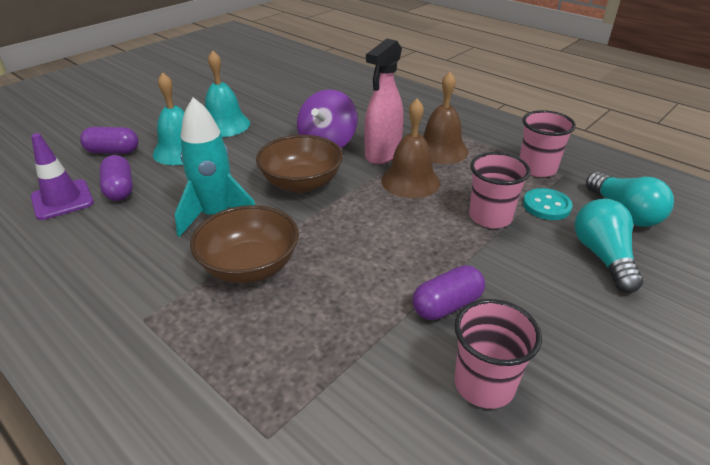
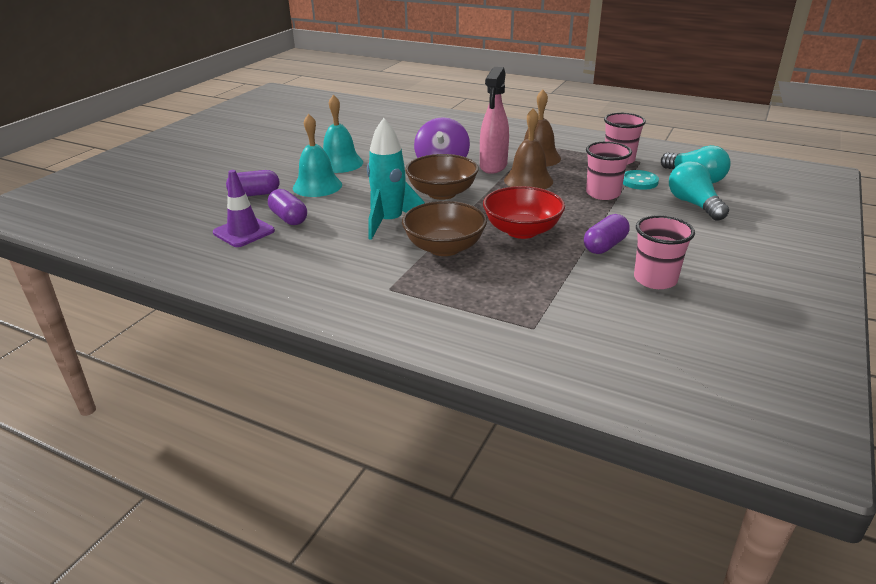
camera: 15 degrees left, 5 degrees down
none -> red bowl [483,186,565,239]

